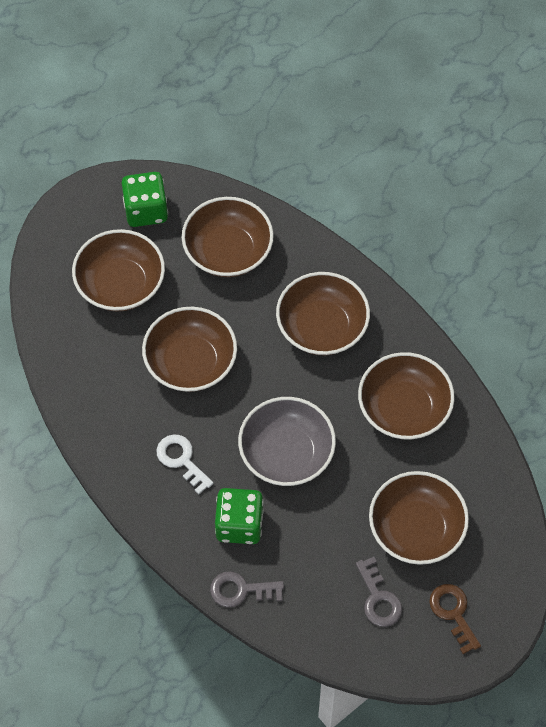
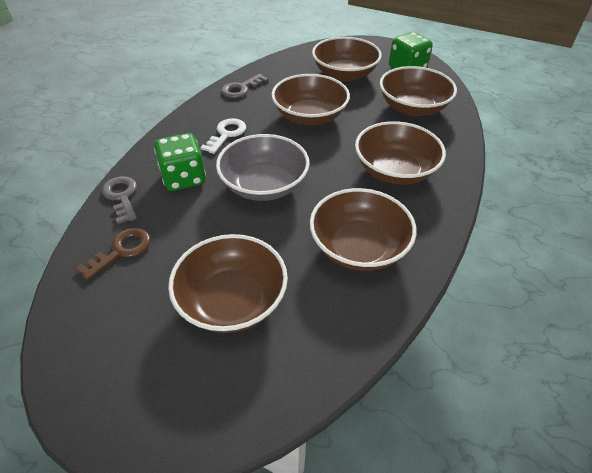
camera: 65 degrees right, 15 degrees down
grey key [356,557,402,627] -> grey key moved to [221,74,268,98]
brown key [429,584,481,654] -> brown key moved to [76,228,151,281]

